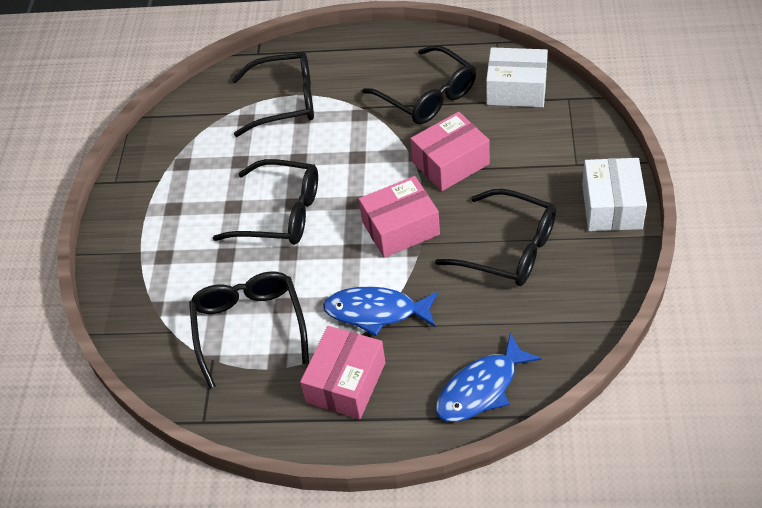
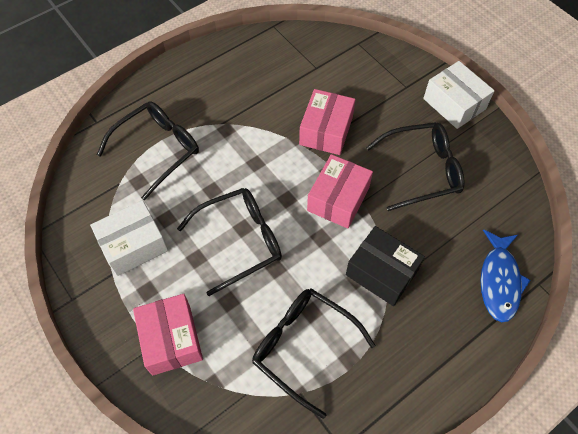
camera: 45 degrees left, 10 degrees up
pink box [300,326,385,419] -> pink box moved to [133,294,203,376]
blue fish [323,286,438,336] -> black box [346,226,425,306]
black glasses [362,45,476,124] -> none
white box [486,47,548,107] -> white box moved to [90,200,168,276]

